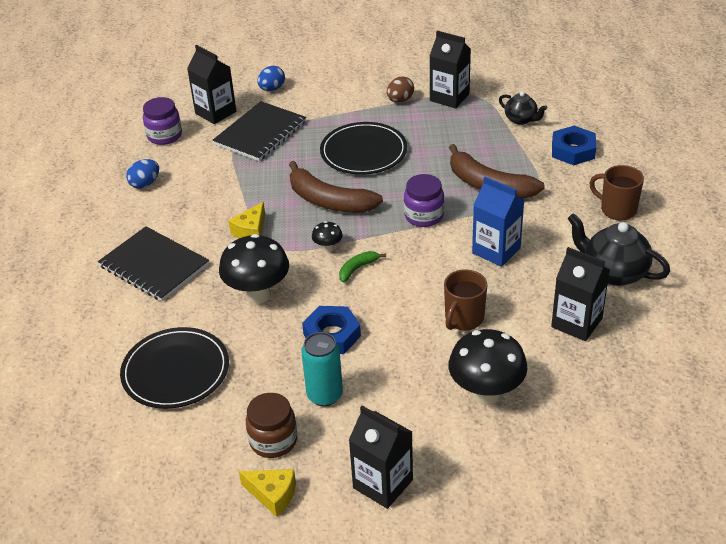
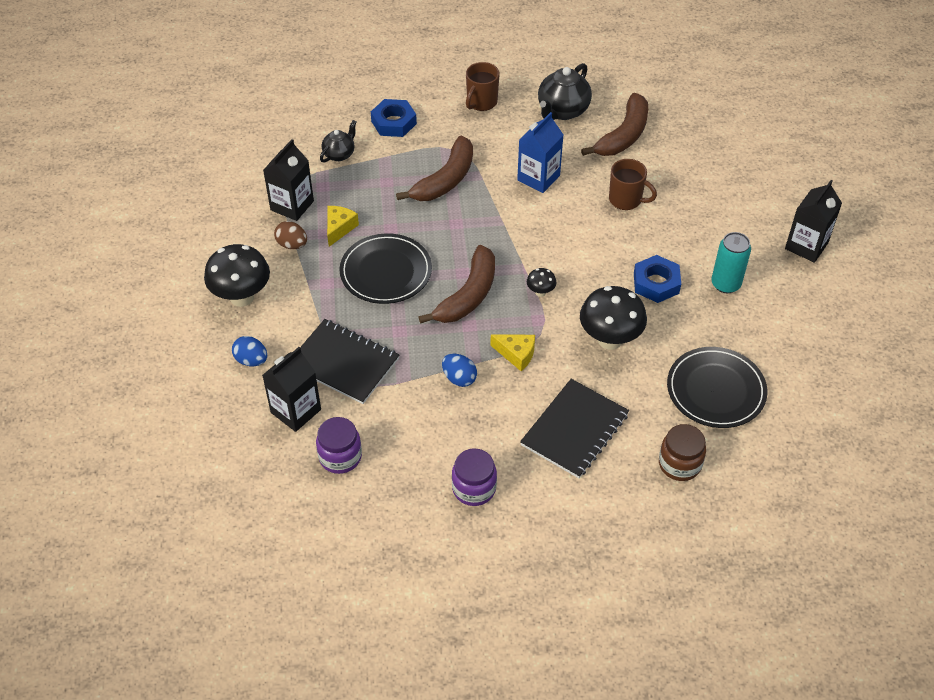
camera: 95 degrees left, 10 degrees up
blue egg [126,159,159,189] -> blue egg moved to [442,354,477,387]
yellow cheese [239,469,296,517] -> yellow cheese moved to [327,206,359,247]
brown jar [246,393,297,458] -> brown jar moved to [659,424,706,481]
green banana [339,251,386,283] -> none
purple jar [404,174,444,227] -> purple jar moved to [452,448,497,506]
black mushroom [448,329,527,405] -> black mushroom moved to [204,244,270,307]
black carton [551,247,610,341] -> brown banana [581,93,648,156]

